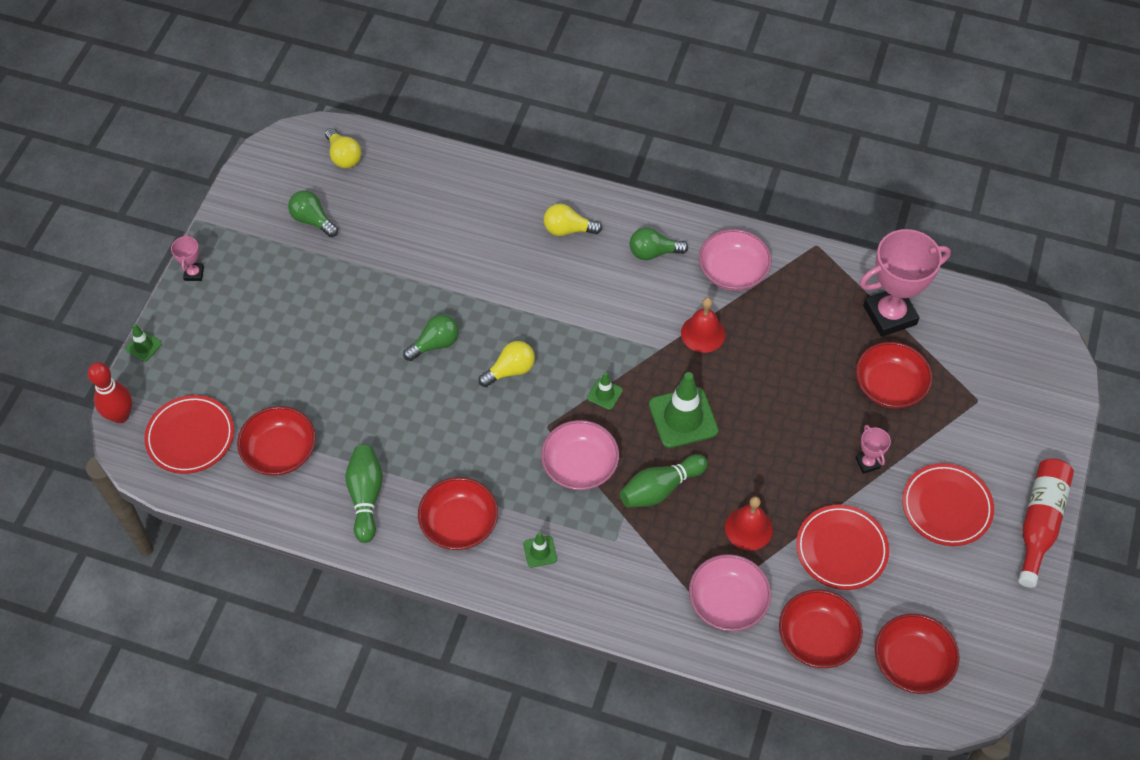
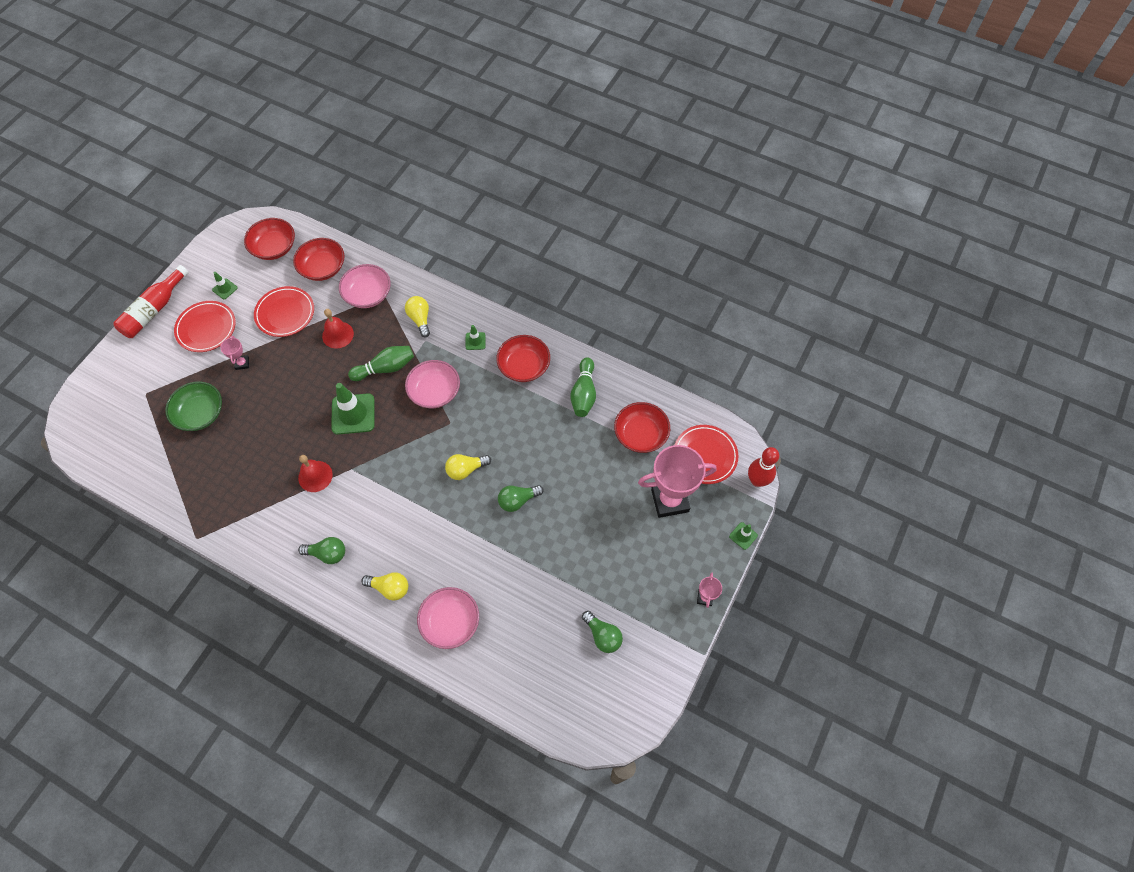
camera: 170 degrees left, 5 degrees up
yellow light bulb [325,128,362,168] -> yellow light bulb moved to [405,296,430,337]
green traffic cone [587,372,623,410] -> green traffic cone moved to [212,272,238,299]
pink bowl [699,229,772,291] -> pink bowl moved to [417,587,479,649]
red bowl [856,342,932,408] -> green bowl [165,381,222,431]
pink trophy [860,229,951,337] -> pink trophy moved to [638,445,717,518]

